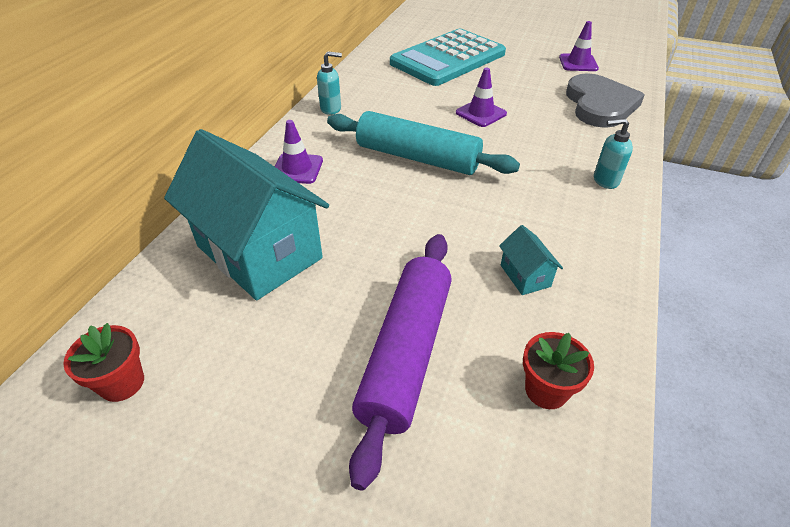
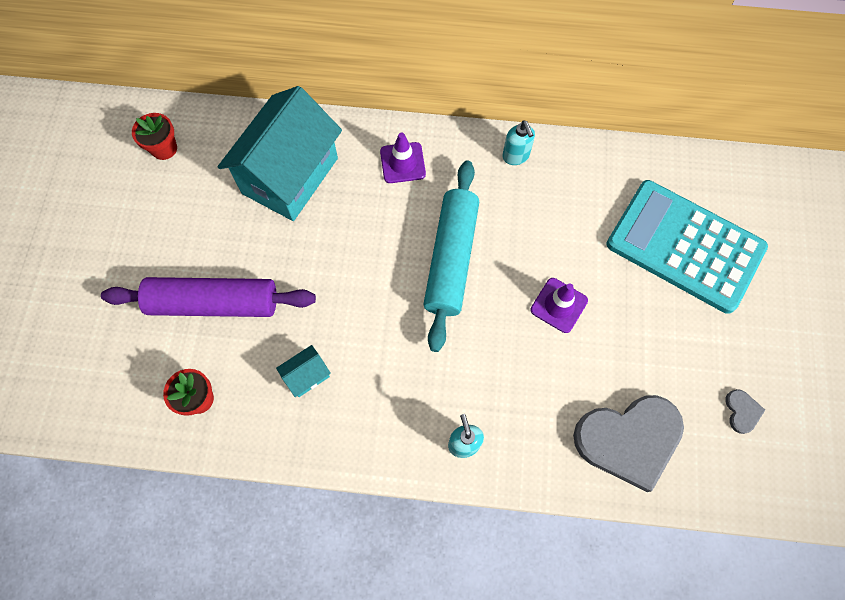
camera: 75 degrees right, 25 degrees up
purple traffic cone [559,21,599,71] -> grey heart [725,389,765,434]

